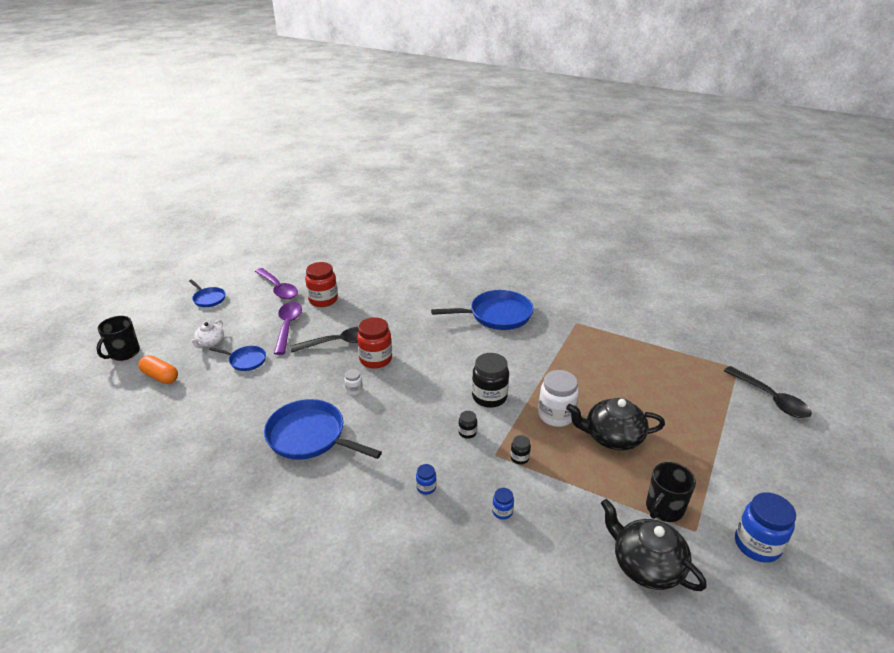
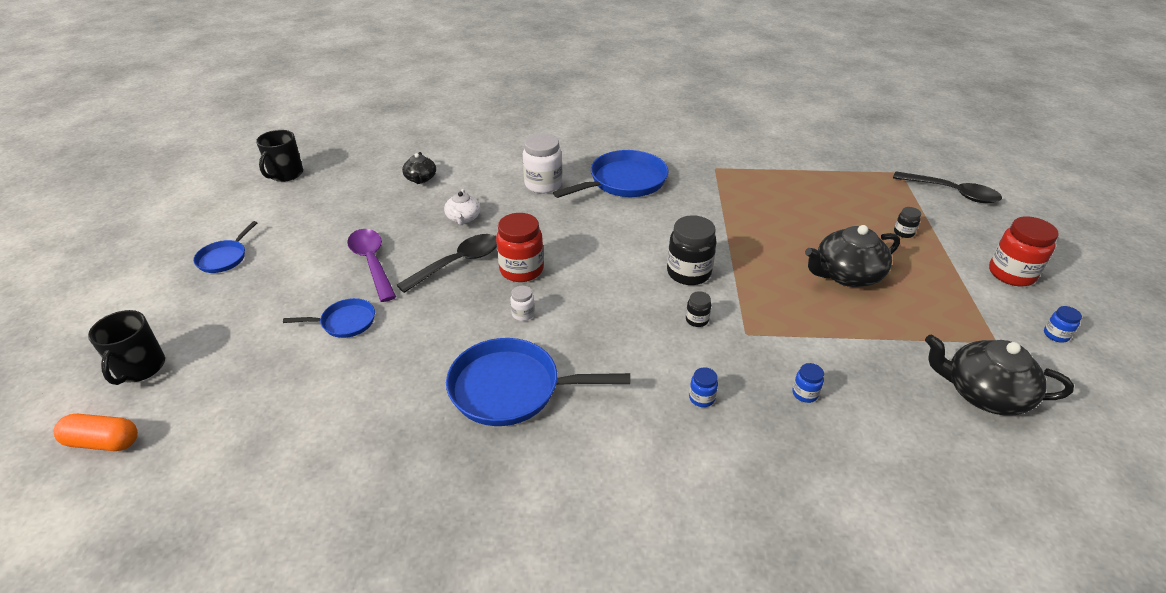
camera: 25 degrees left, 5 degrees up
orange capsule [138,355,178,384] -> orange capsule moved to [53,414,138,451]
blue pan [189,279,226,307] -> blue pan turned 90 degrees clockwise [193,221,257,273]
white teapot [190,320,224,348] -> white teapot moved to [444,189,481,225]
purple spoon [255,268,298,299] -> none
red jar [305,262,338,307] -> red jar moved to [989,216,1059,286]
black jar [510,435,531,465] -> black jar moved to [894,207,921,238]
white jar [538,370,579,427] -> white jar moved to [523,133,562,194]
black mug [646,462,696,522] -> black mug moved to [256,130,303,182]
blue jar [735,492,796,563] -> blue jar [1044,306,1082,342], size x0.48
none -> black teapot [402,152,436,184]

